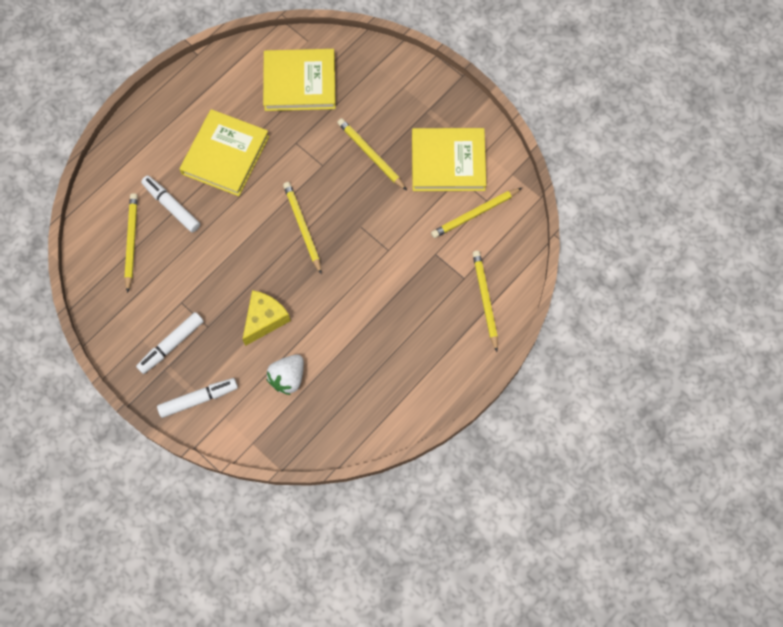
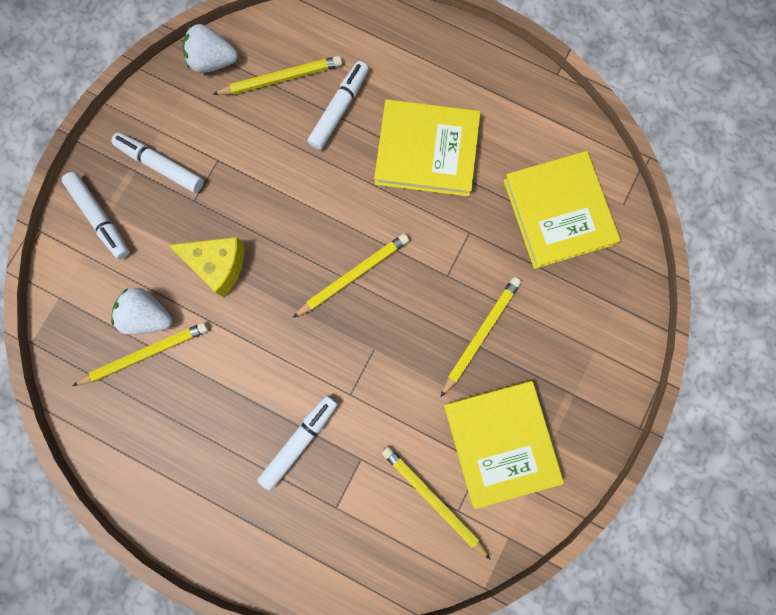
camera: 75 degrees right, 10 degrees up
yellow pencil [473,251,498,352] -> yellow pencil moved to [72,322,208,386]
none -> white strawberry [182,24,238,73]
none -> white marker [258,395,338,491]

